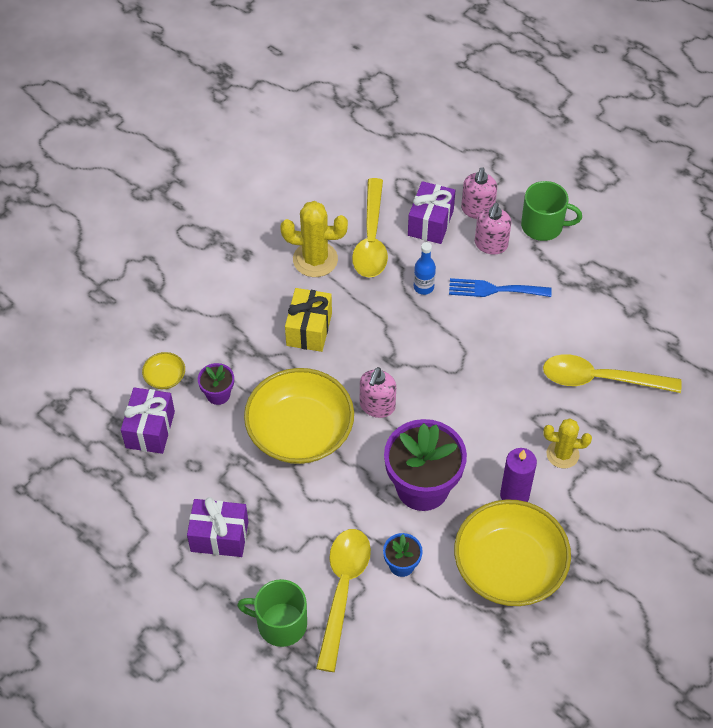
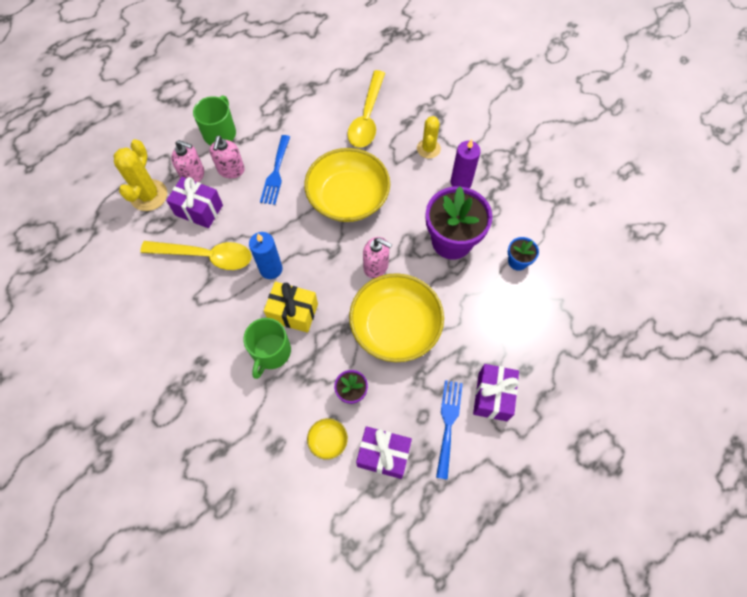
camera: 85 degrees left, 10 degrees up
green mug [237,579,307,647] -> green mug moved to [243,318,291,379]
yellow cactus [280,201,348,277] -> yellow cactus moved to [114,139,167,211]
yellow spoon [316,529,371,672] -> none
blue bottle [414,242,436,295] -> none
yellow bowl [454,499,571,606] -> yellow bowl moved to [304,148,390,222]
pink soap dispenser [475,203,511,254] -> pink soap dispenser turned 75 degrees clockwise [209,136,245,178]
none -> blue candle [249,232,282,279]
none -> blue fork [436,380,463,480]

